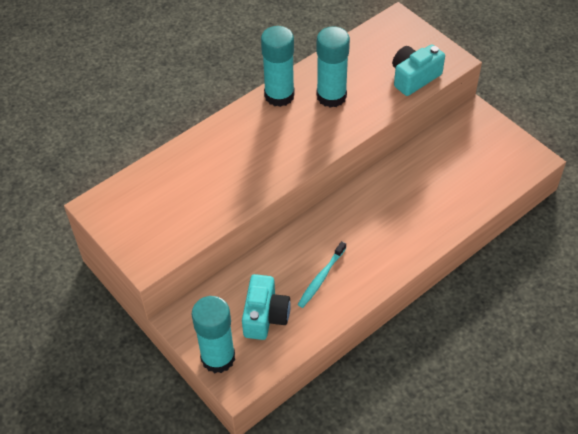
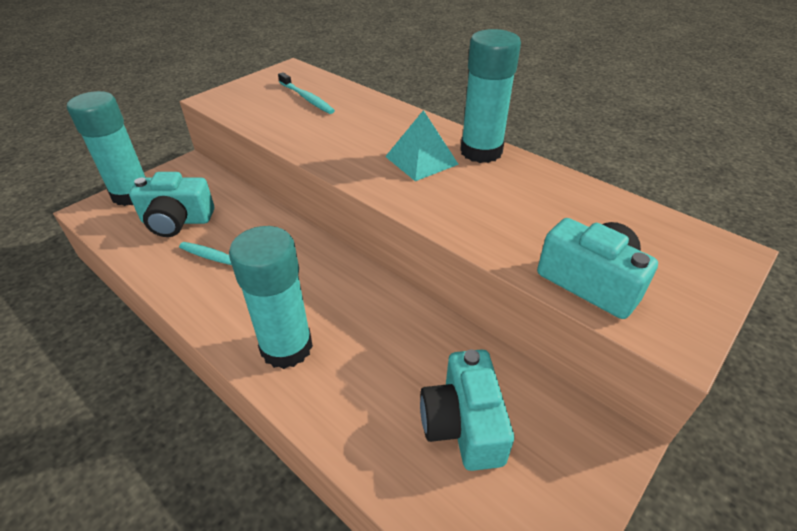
camera: 80 degrees right, 10 degrees down
turquoise glue stick [317,26,350,108] -> turquoise glue stick moved to [229,226,313,369]
none -> turquoise toothbrush [278,72,335,114]
none -> turquoise pyramid [385,110,459,181]
none -> turquoise camera [420,349,514,471]

